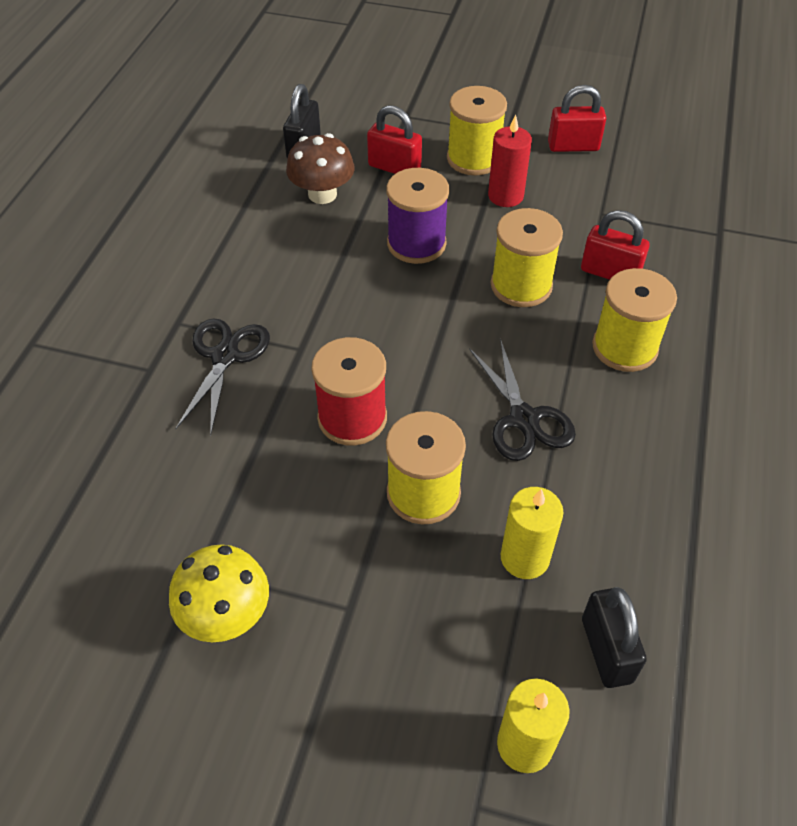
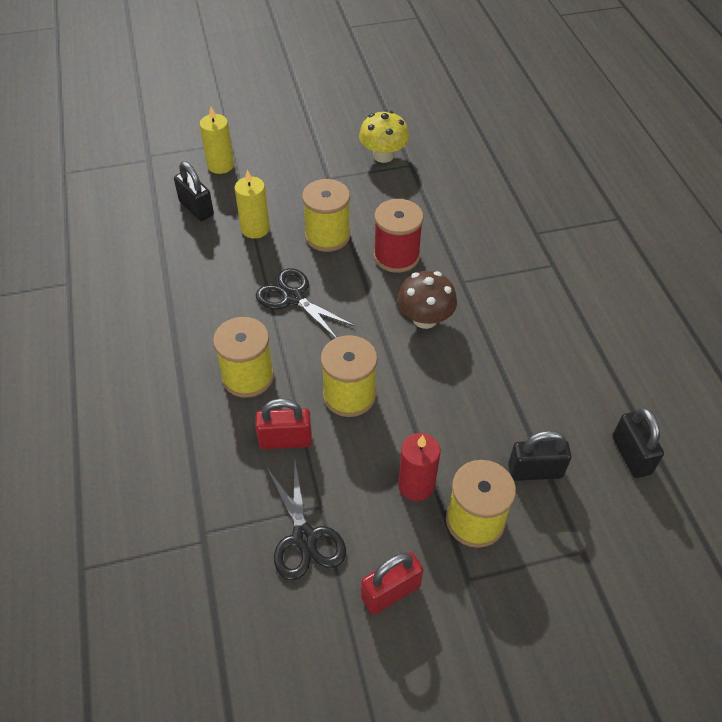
camera: 150 degrees right, 0 degrees up
black scissors [175,318,270,436] -> black scissors moved to [267,463,346,580]
brown mushroom [286,133,355,204] -> brown mushroom moved to [397,271,457,329]
red padlock [367,105,422,174] -> black padlock [508,431,572,481]
purple spool [386,168,450,264] -> none

